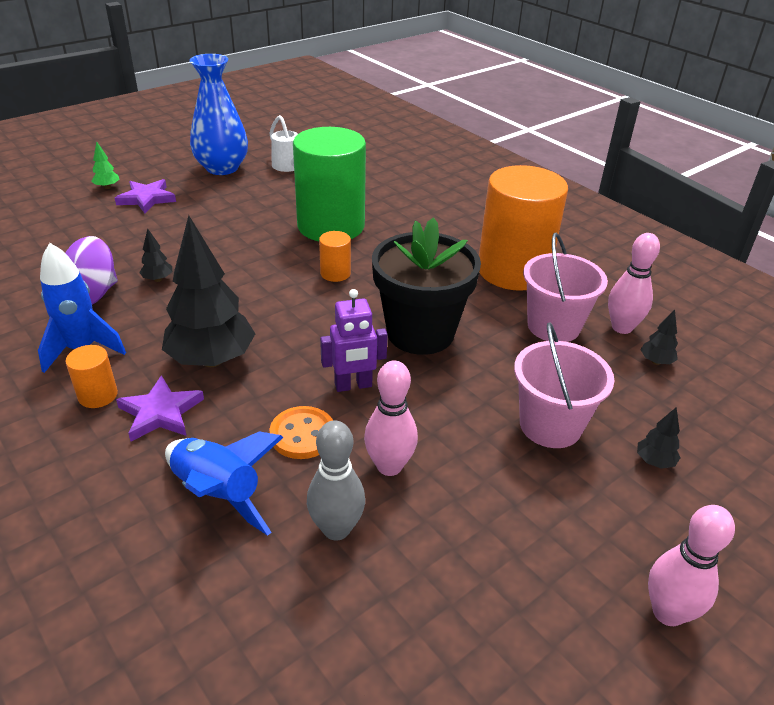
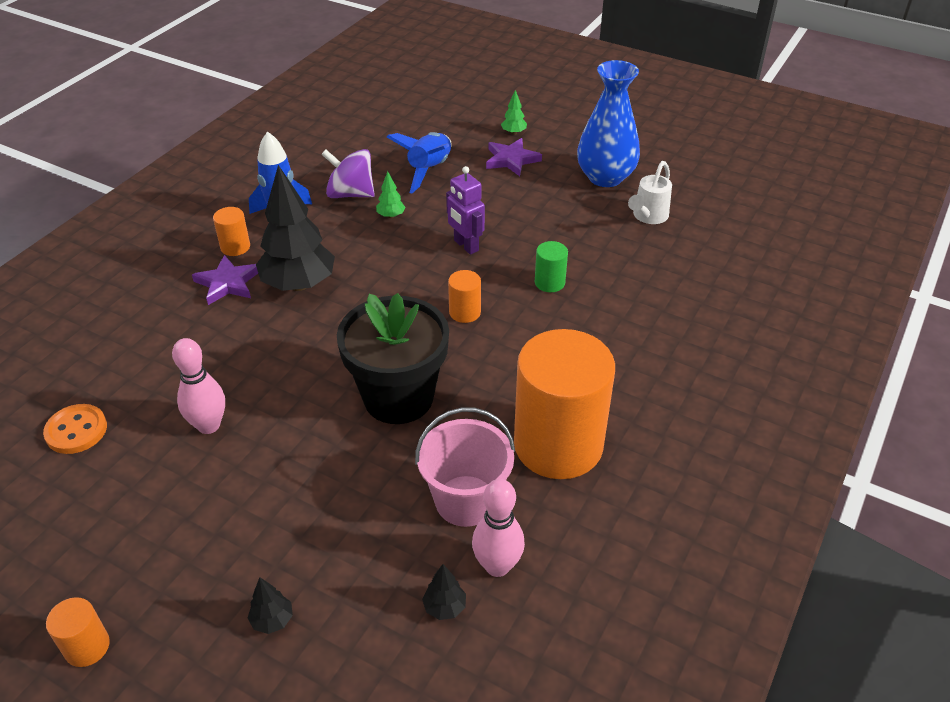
camera: 70 degrees right, 5 degrees up
black tree [139,228,172,282] -> green tree [376,171,405,218]
blue rocket [165,431,284,536] -> blue rocket moved to [387,132,452,193]
orange button [270,406,333,459] -> orange button moved to [43,404,107,454]
green cylinder [293,127,366,241] -> green cylinder [535,241,568,292], size x0.41
grey bowling pin [307,420,365,540] -> none
purple robot [320,289,388,392] -> purple robot moved to [446,166,485,255]
pink bucket [514,322,614,448] -> none
pink bowling pin [648,505,735,626] -> orange cylinder [46,597,110,667]

